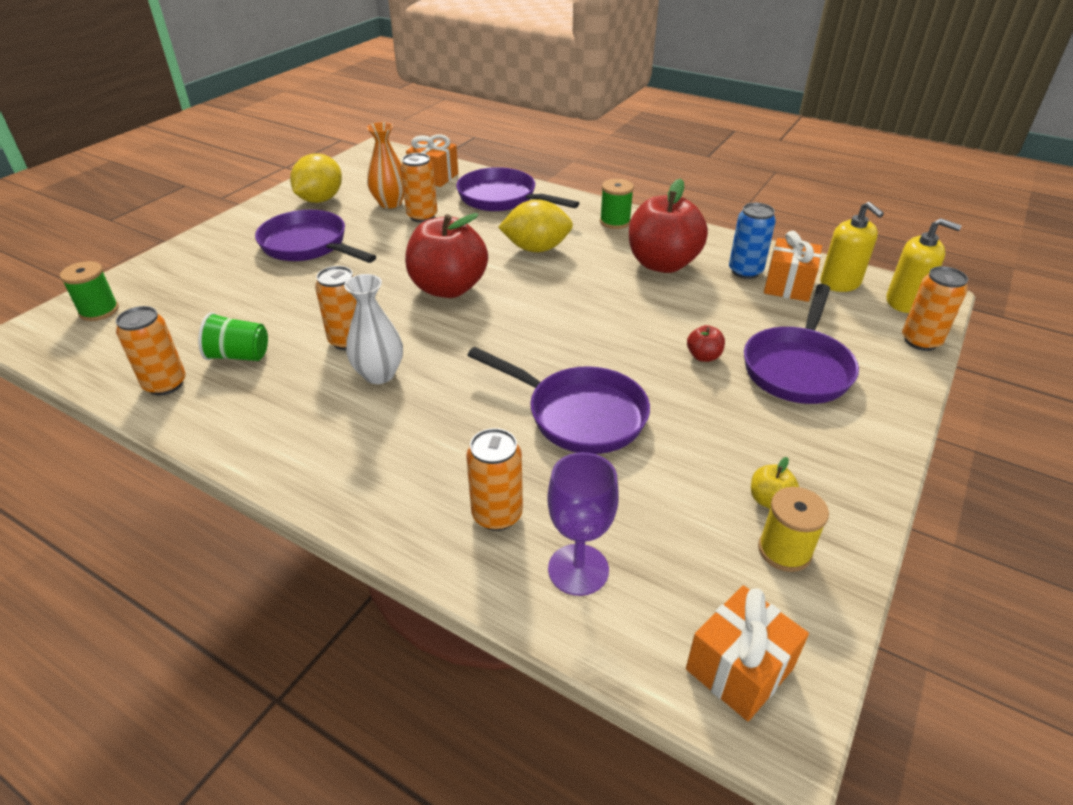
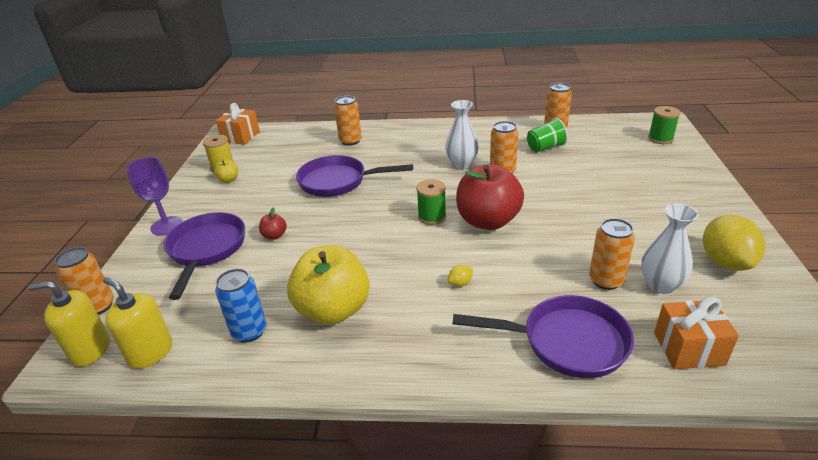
camera: 155 degrees right, 5 degrees down
purple pan [255,210,376,263] -> none
orange vase [367,122,404,208] -> white vase [641,204,699,294]
yellow lemon [498,199,573,252] -> yellow lemon [448,265,473,287], size x0.41
purple goblet [547,452,619,596] -> purple goblet moved to [126,157,183,236]
green spool [600,179,634,229] -> green spool moved to [416,179,446,225]
red apple [629,178,708,273] -> yellow apple [287,245,370,325]
orange gift [764,231,822,302] -> none

